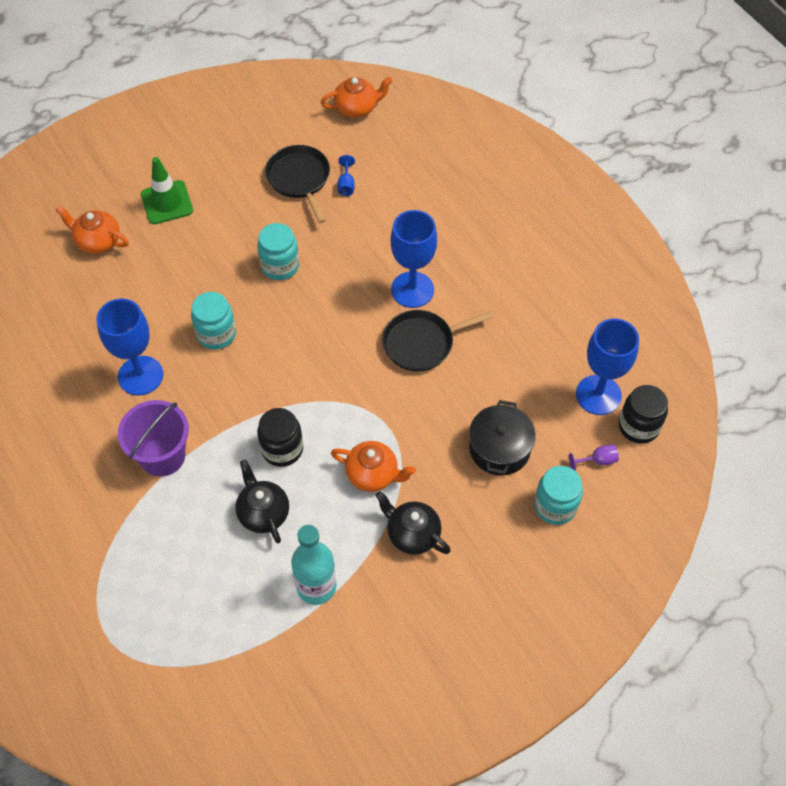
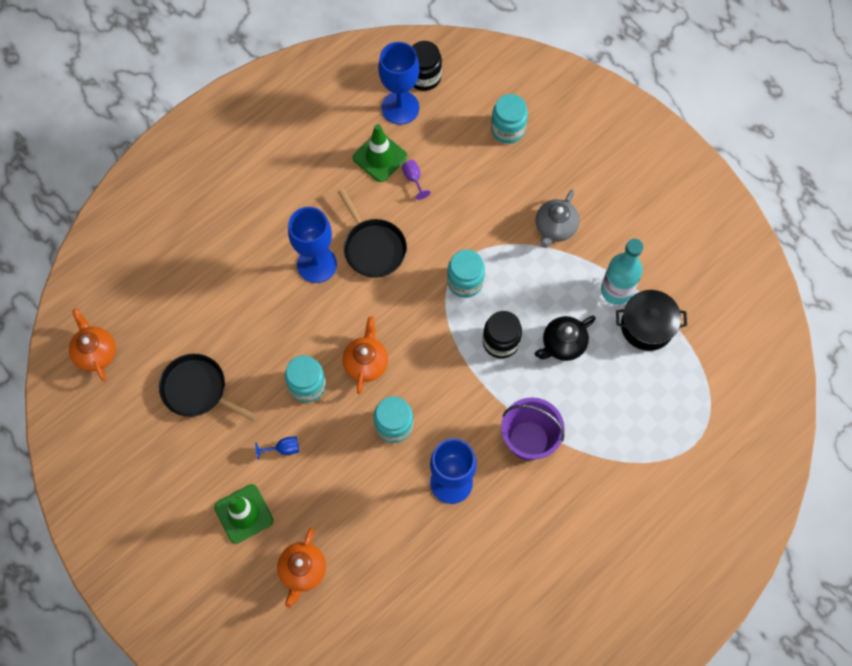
camera: 100 degrees left, 10 degrees up
black pan [265,145,330,223] -> black pan turned 60 degrees clockwise [159,354,257,422]
orange teapot [331,441,416,492] -> orange teapot moved to [343,316,388,394]
blue goblet [337,155,355,196] -> blue goblet moved to [255,436,299,460]
black teapot [375,491,451,555] -> grey teapot [536,190,580,248]
black pot [469,400,536,476] -> black pot moved to [616,290,687,351]
purple goblet [569,444,619,471] -> purple goblet moved to [402,160,430,200]
none -> green traffic cone [353,124,408,182]
none -> turquoise jar [447,249,485,298]

